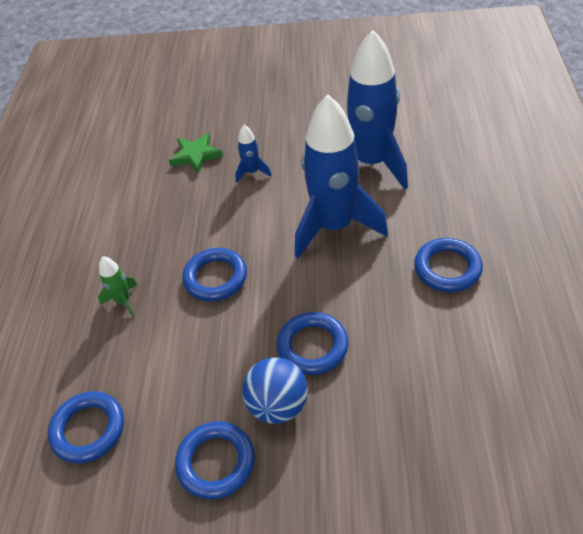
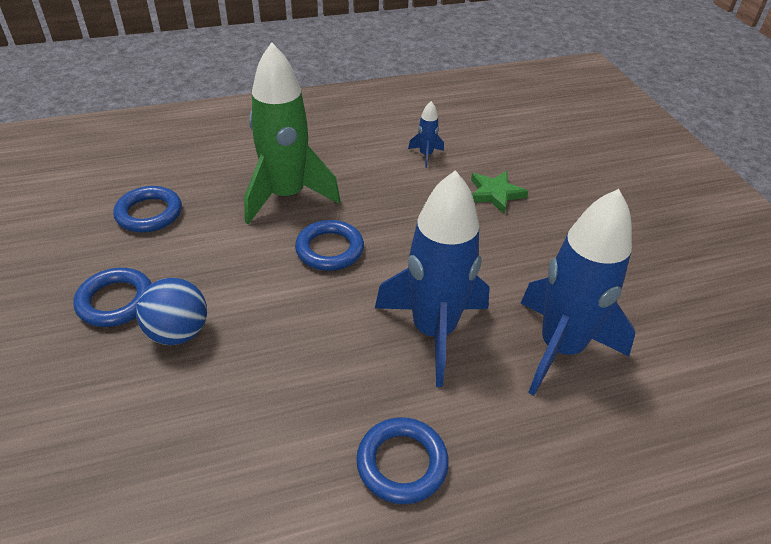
camera: 65 degrees right, 5 degrees down
green rocket [98,256,138,317] -> green rocket [244,42,340,224], size x2.41
blue rocket [235,125,272,183] -> blue rocket moved to [408,101,444,168]
blue ring [277,312,349,375] -> none

